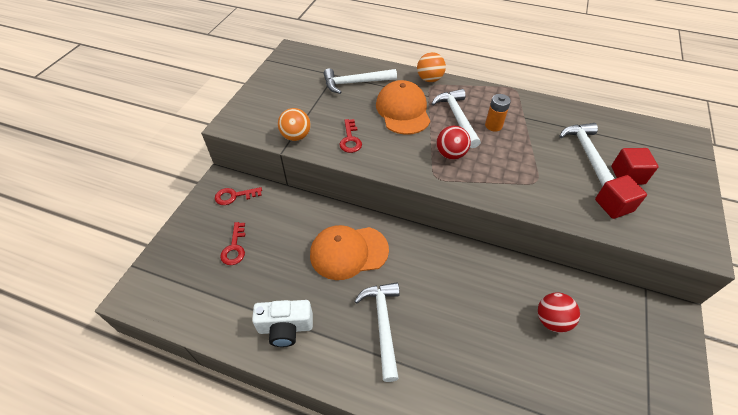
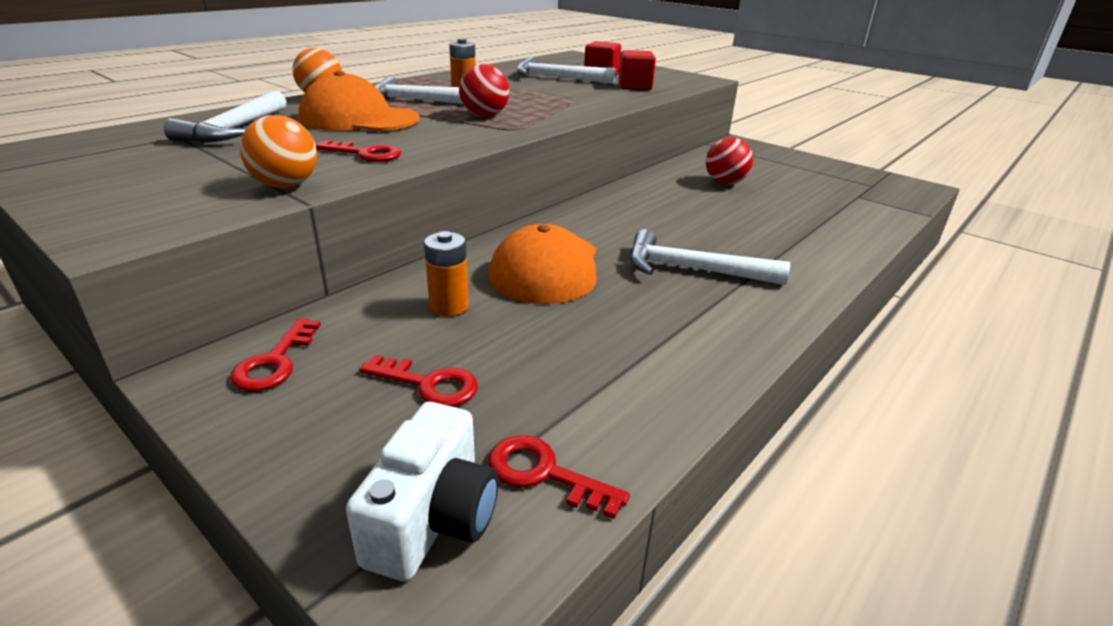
camera: 70 degrees left, 20 degrees down
white camera [252,300,313,347] -> white camera moved to [346,402,499,581]
none -> orange battery [424,231,469,316]
none -> red key [488,435,630,519]

